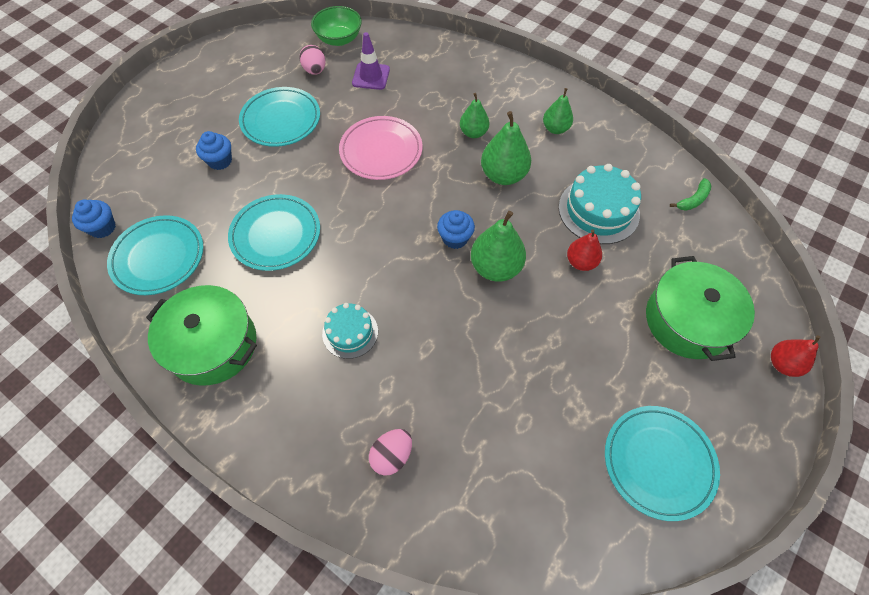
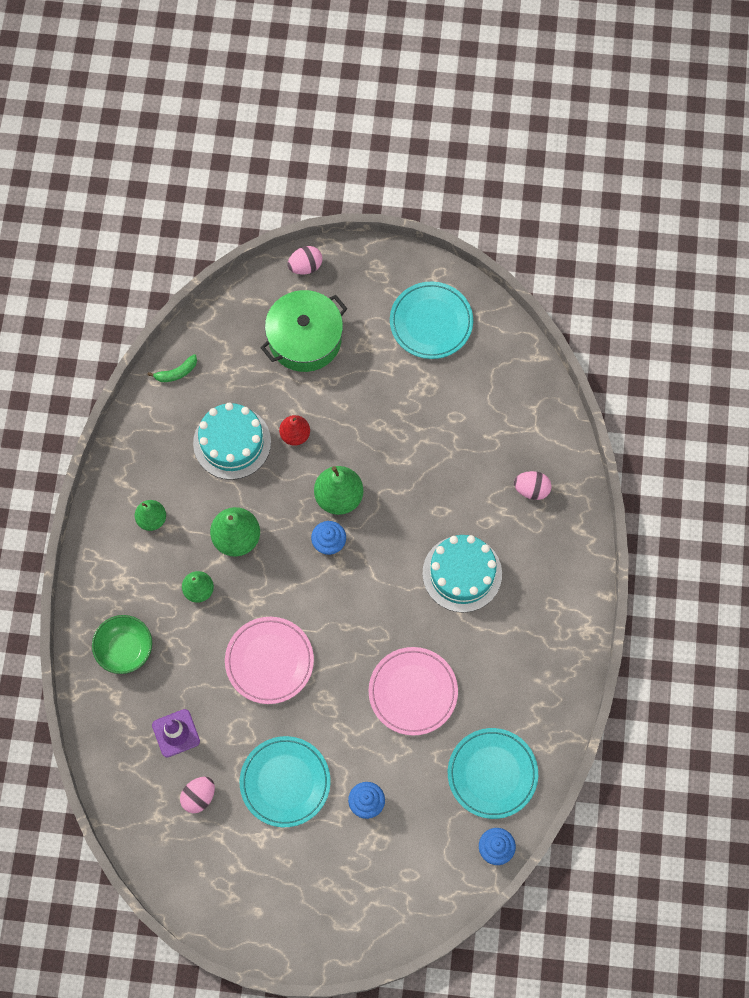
camera: 120 degrees left, 10 degrees up
green pot [146,285,257,386] -> none
turquoise plate [228,194,320,271] -> pink plate [369,647,458,736]
green bowl [311,6,362,46] -> green bowl moved to [92,615,152,674]
turquoise cake [322,303,378,359] -> turquoise cake [422,535,502,613], size x1.62
green banana [670,178,711,211] -> green banana turned 135 degrees clockwise [148,354,197,382]
red pear [771,335,820,377] -> pink egg [287,246,322,274]

